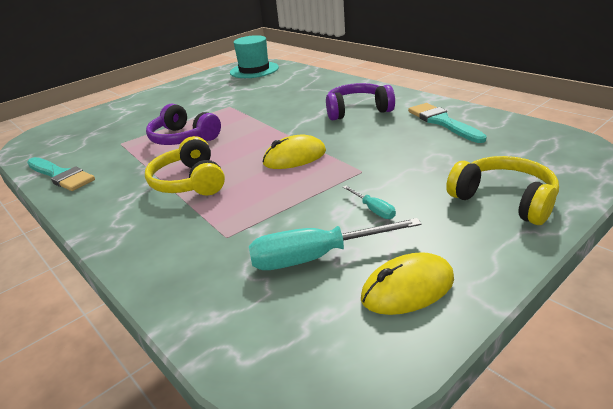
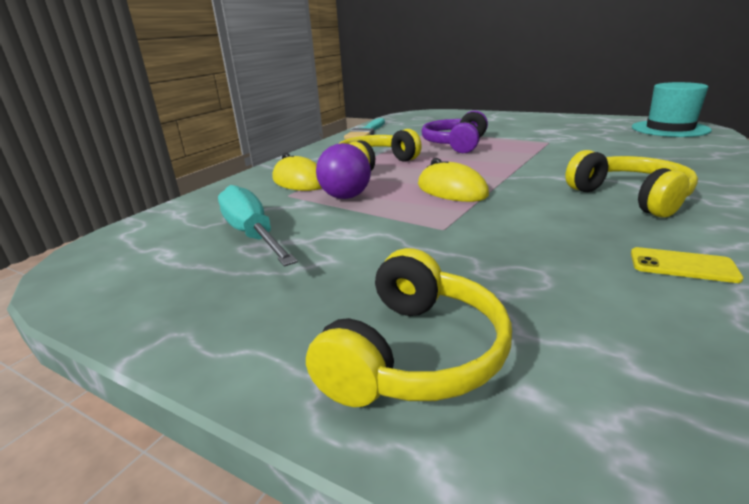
camera: 70 degrees right, 5 degrees down
purple headphones [326,83,395,120] -> yellow headphones [565,150,698,218]
turquoise screwdriver [343,186,396,219] -> none
yellow mouse [361,252,454,315] -> yellow mouse moved to [272,153,322,191]
turquoise brush [408,103,487,143] -> yellow phone [631,247,743,283]
none -> purple ball [316,143,371,199]

